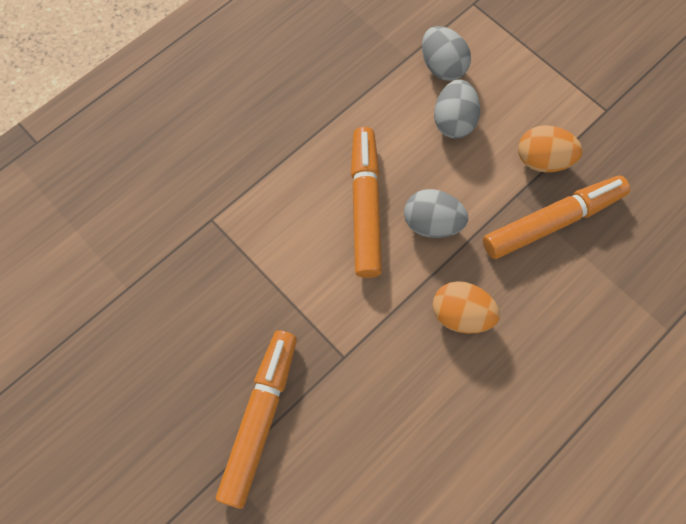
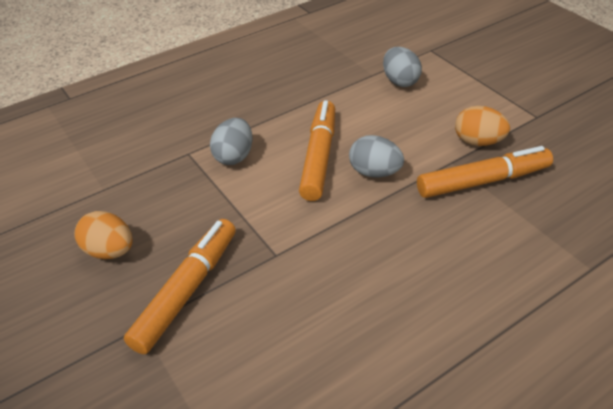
camera: 10 degrees right, 25 degrees down
orange egg [432,281,500,334] -> orange egg moved to [74,211,133,259]
grey egg [434,79,480,138] -> grey egg moved to [210,118,253,165]

